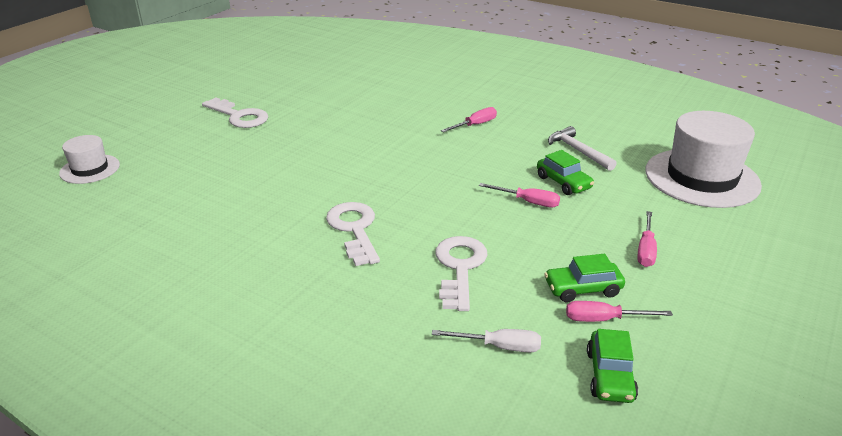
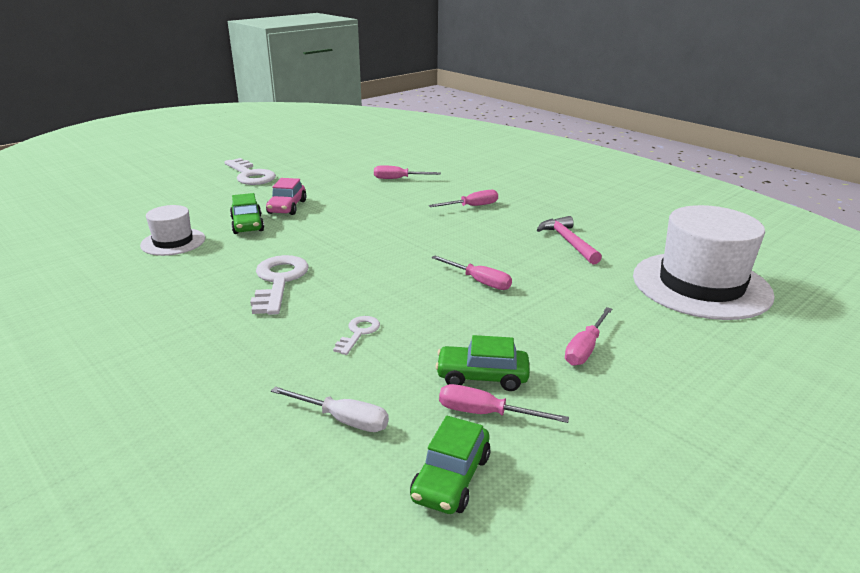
camera: 15 degrees right, 5 degrees down
white hat [59,135,120,184] -> white hat moved to [140,205,205,256]
white key [435,236,488,311] -> white key [333,316,380,355], size x0.53
green car [537,150,594,195] -> green car moved to [230,193,264,234]
white hammer [548,126,617,171] -> pink hammer [537,216,602,264]
none -> pink car [266,178,307,215]
none -> pink screwdriver [374,165,441,179]

